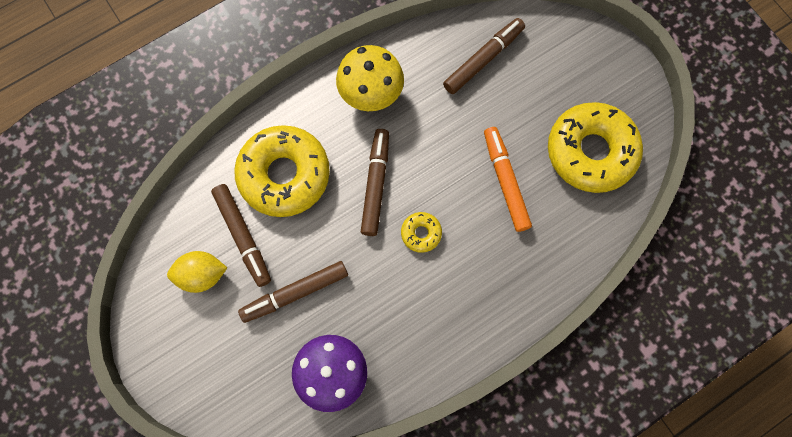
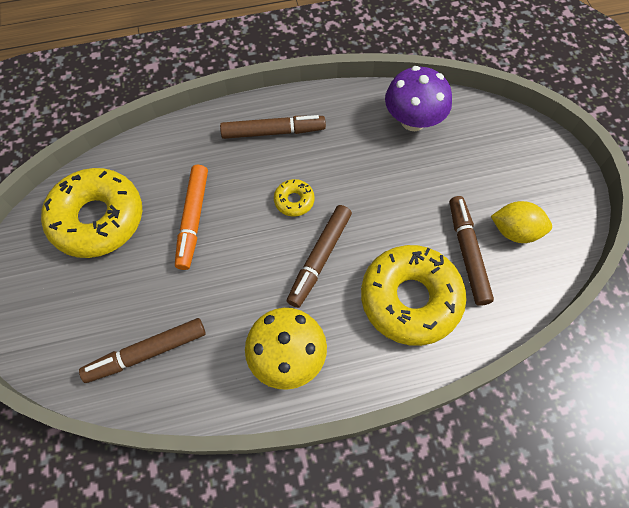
camera: 160 degrees left, 10 degrees down
brown marker [238,261,348,323] -> brown marker moved to [220,115,326,139]

